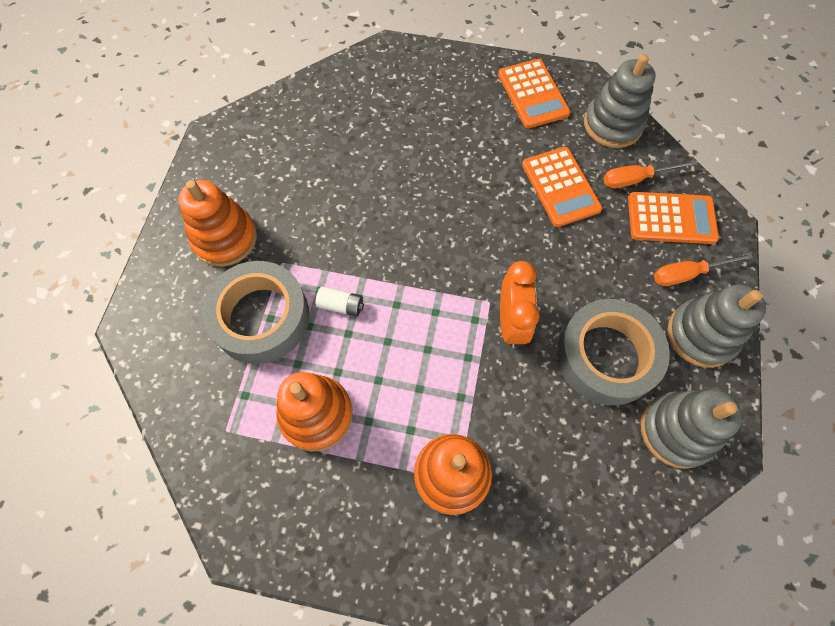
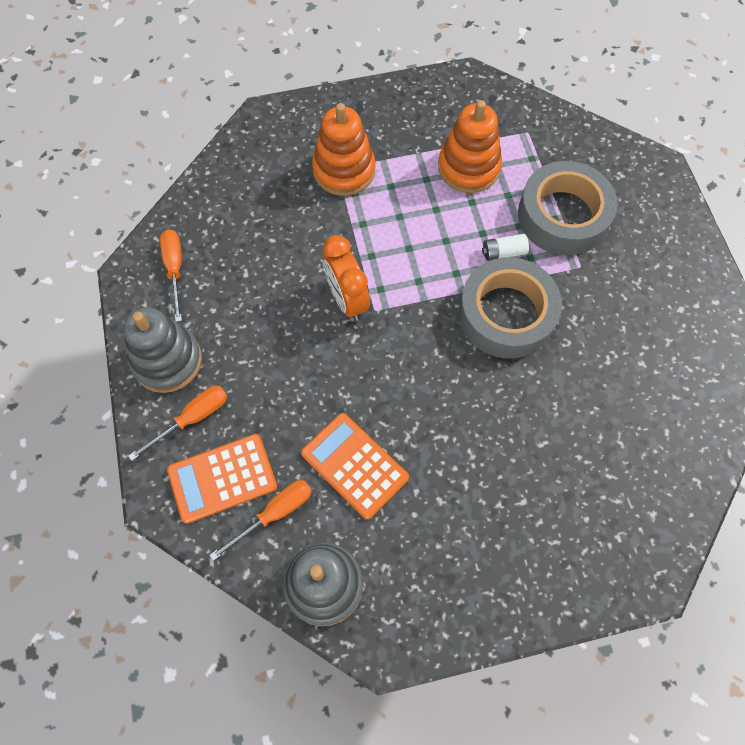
camera: 155 degrees right, 0 degrees up
orange stacking toy [178,180,257,267] -> none
orange calculator [498,59,571,128] -> none
grey tape [557,299,670,405] -> grey tape moved to [459,257,562,359]
grey stacking toy [640,390,742,469] -> orange screwdriver [160,229,182,322]

